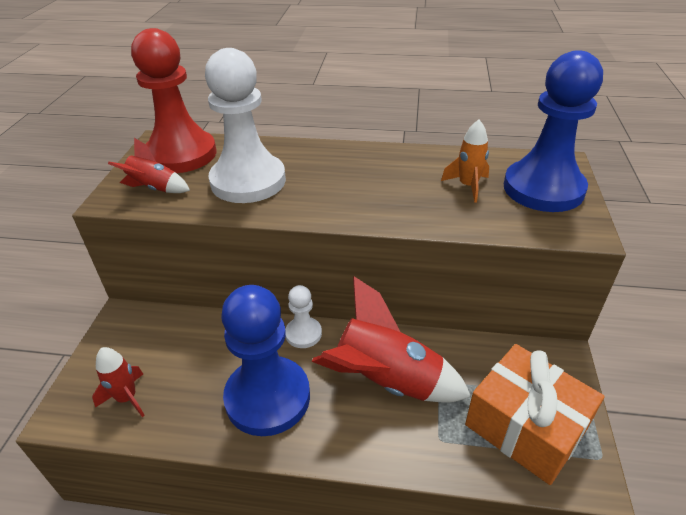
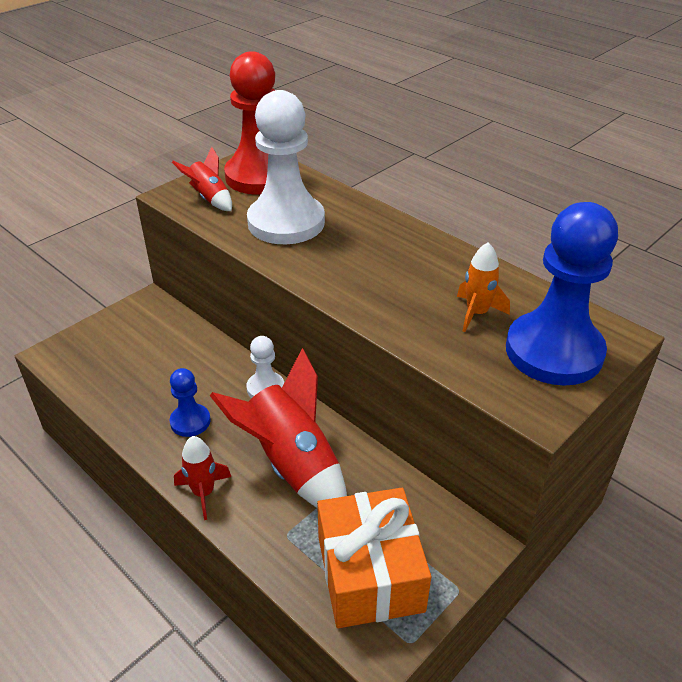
camera: 35 degrees right, 0 degrees up
red rocket [92,347,145,417] -> red rocket moved to [174,436,231,520]
blue pawn [221,285,310,436] -> blue pawn [170,368,210,437], size x0.48

